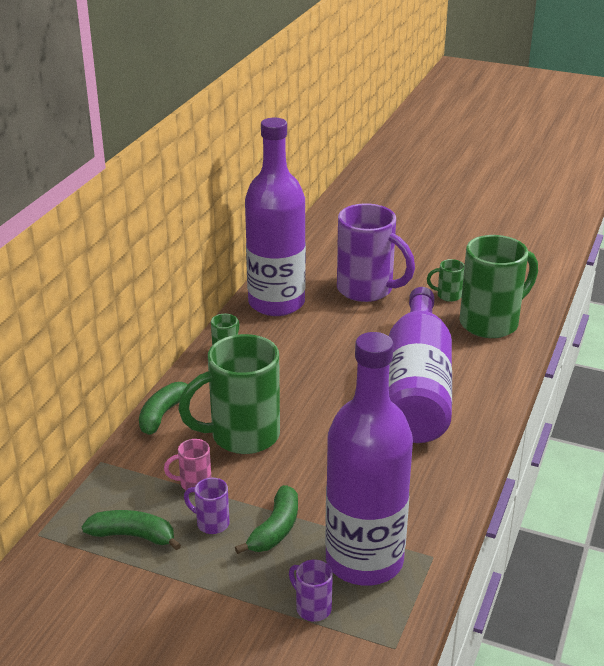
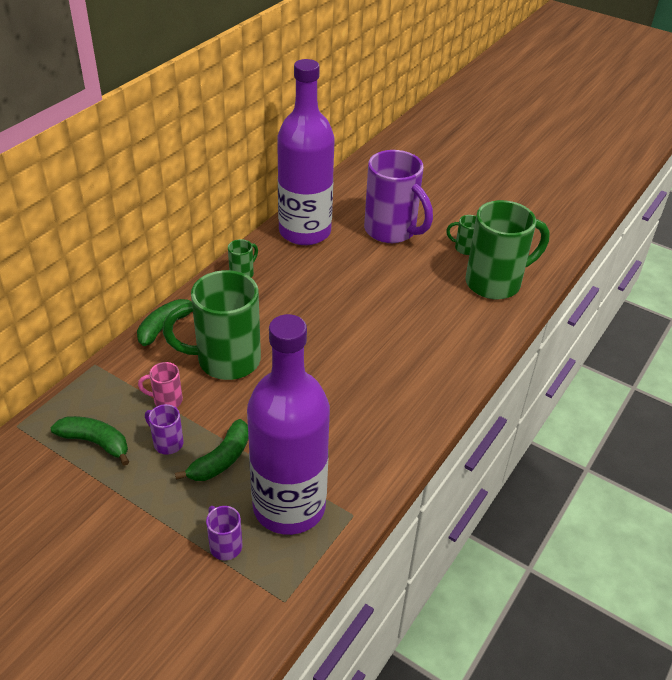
camera: 10 degrees right, 10 degrees up
purple bottle [389,287,452,443] -> none

